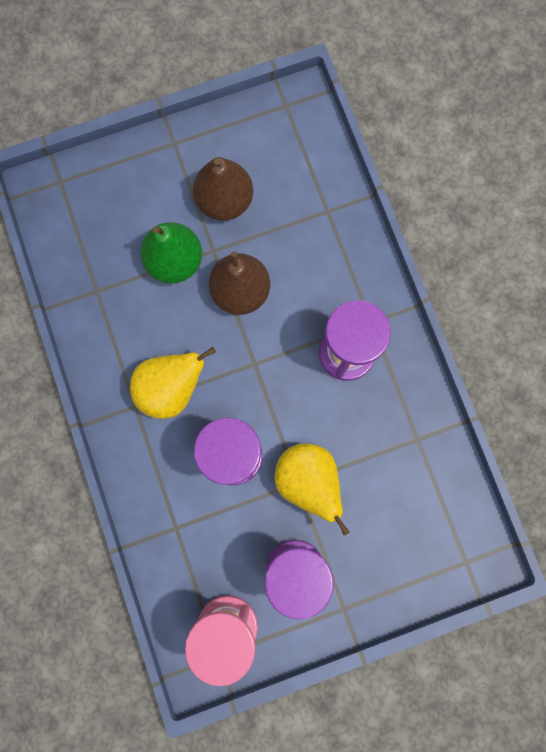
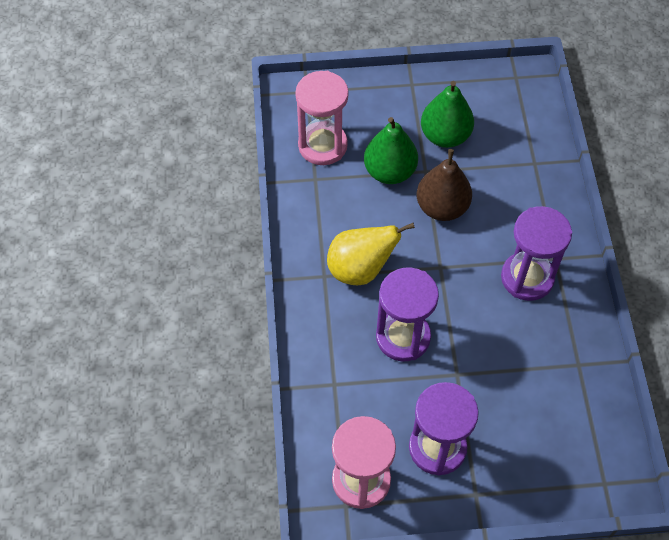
camera: 15 degrees right, 20 degrees down
brown pear [193,157,253,221] -> green pear [421,81,474,148]
yellow pear [274,443,349,535] -> none
none -> pink hourglass [295,71,349,165]

